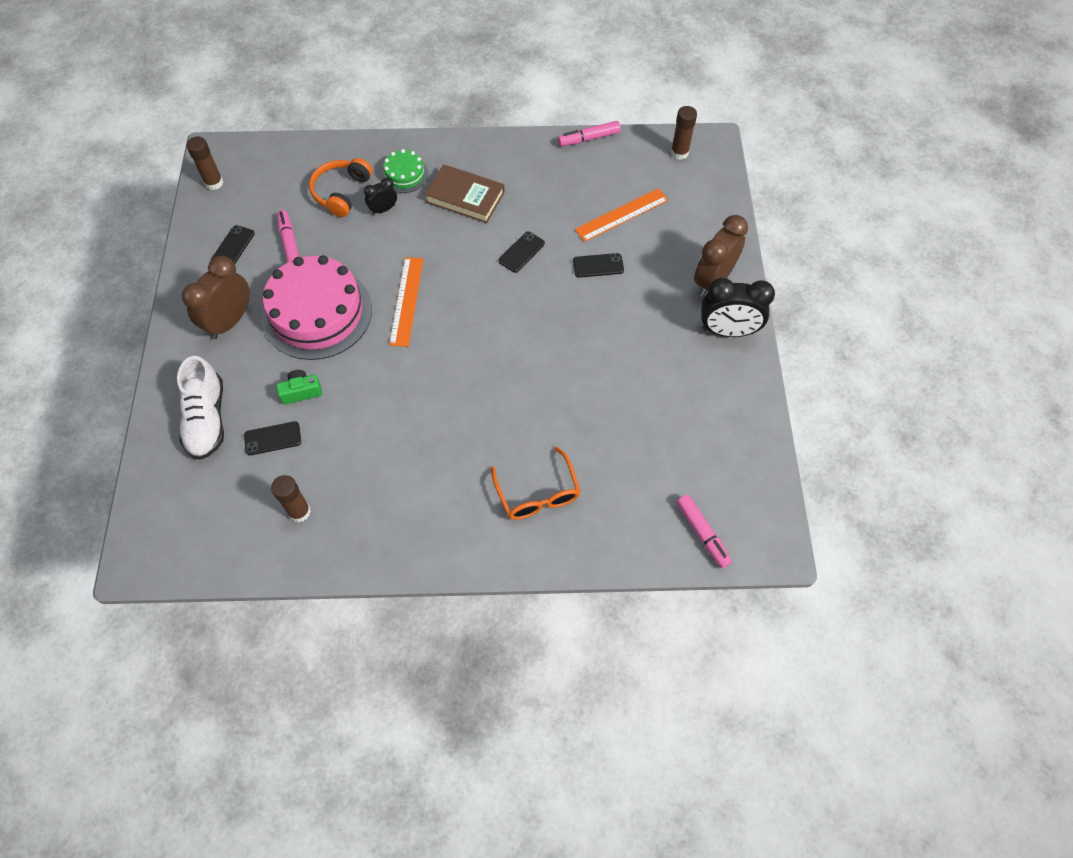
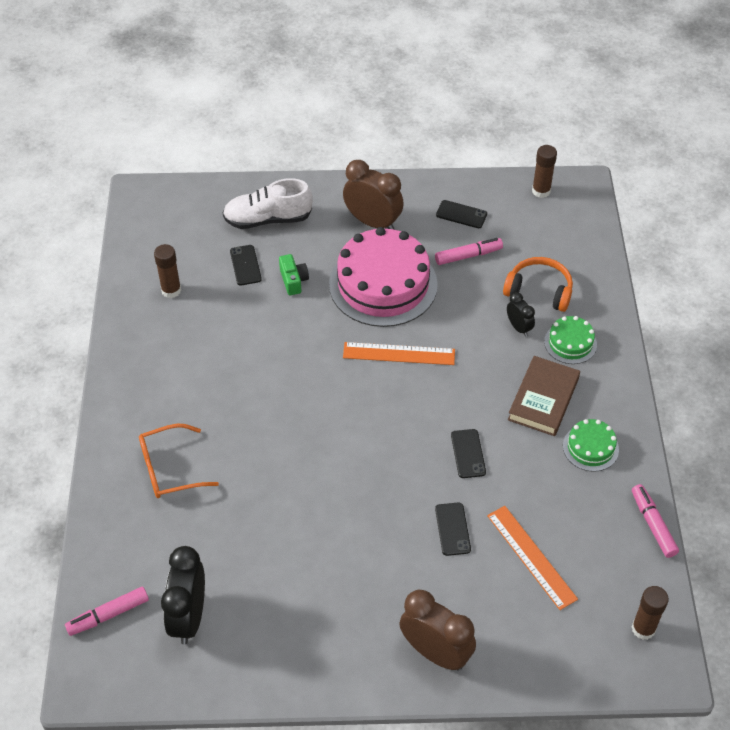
camera: 90 degrees right, 10 degrees down
black phone [499,231,545,273] -> black phone turned 45 degrees clockwise [451,429,486,478]
black clock [701,278,775,337] -> black clock moved to [161,546,205,644]
none -> green cake [563,419,619,472]

